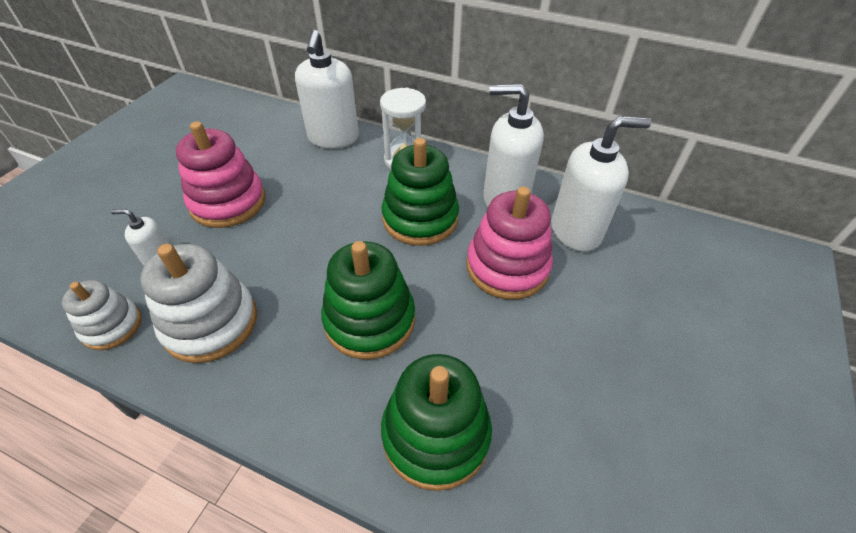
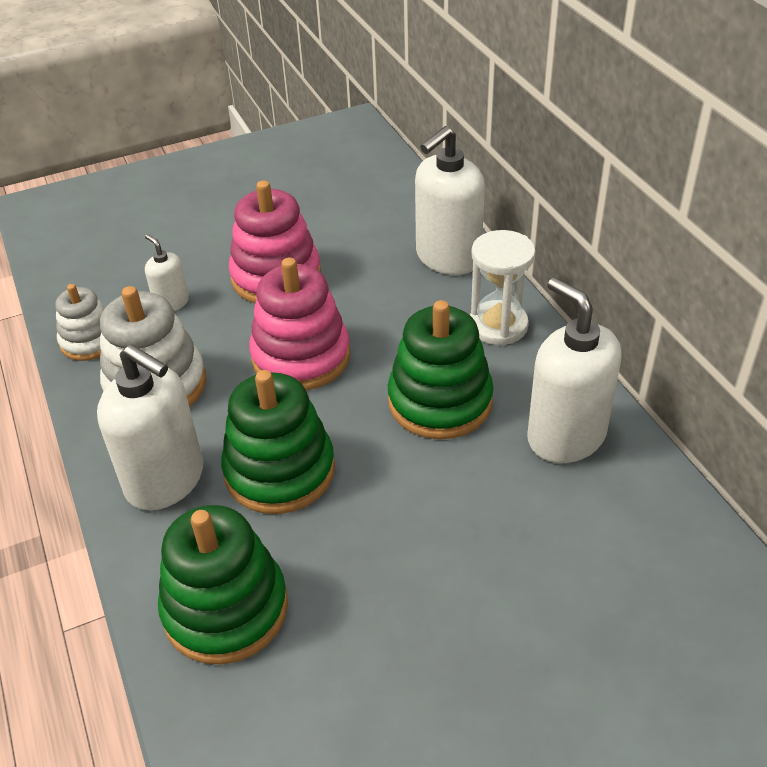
camera: 45 degrees right, 5 degrees down
pink stacking toy [466,187,553,300] -> pink stacking toy moved to [249,258,350,390]
white soap dispenser [551,116,651,252] -> white soap dispenser moved to [97,344,203,511]

